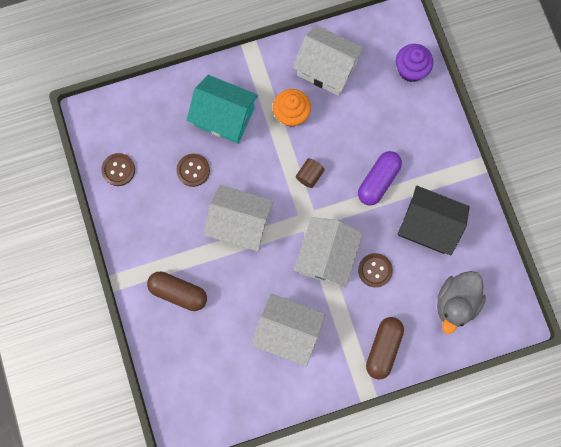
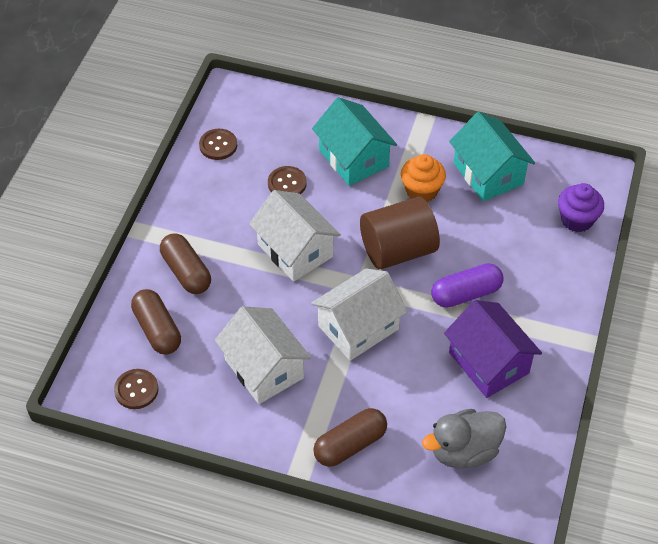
camera: 35 degrees right, 25 degrees down
white house [293,25,365,96] -> turquoise house [449,112,535,201]
brown cylinder [296,158,325,188] -> brown cylinder [360,197,440,269], size x2.29
brown button [358,253,393,287] -> brown button moved to [114,369,158,409]
black house [398,185,470,255] -> purple house [444,300,542,398]
none -> brown capsule [131,289,181,355]

